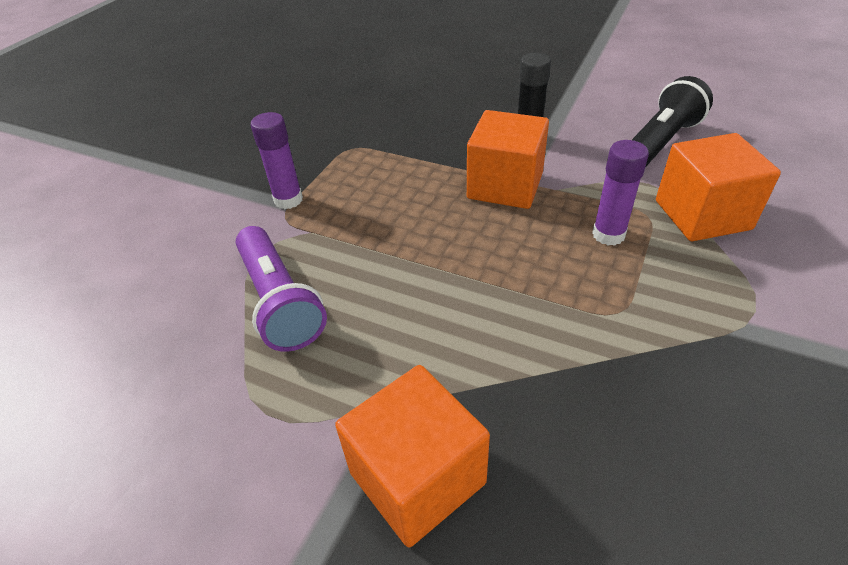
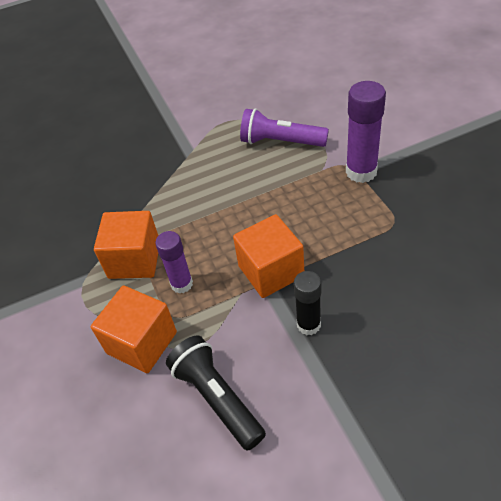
camera: 135 degrees right, 5 degrees up
purple glue stick [251,112,303,209] -> purple glue stick [346,81,386,183], size x1.57
orange cube [335,365,490,547] -> orange cube moved to [94,211,159,279]
black flashlight [632,76,713,168] -> black flashlight turned 150 degrees clockwise [166,335,266,451]

